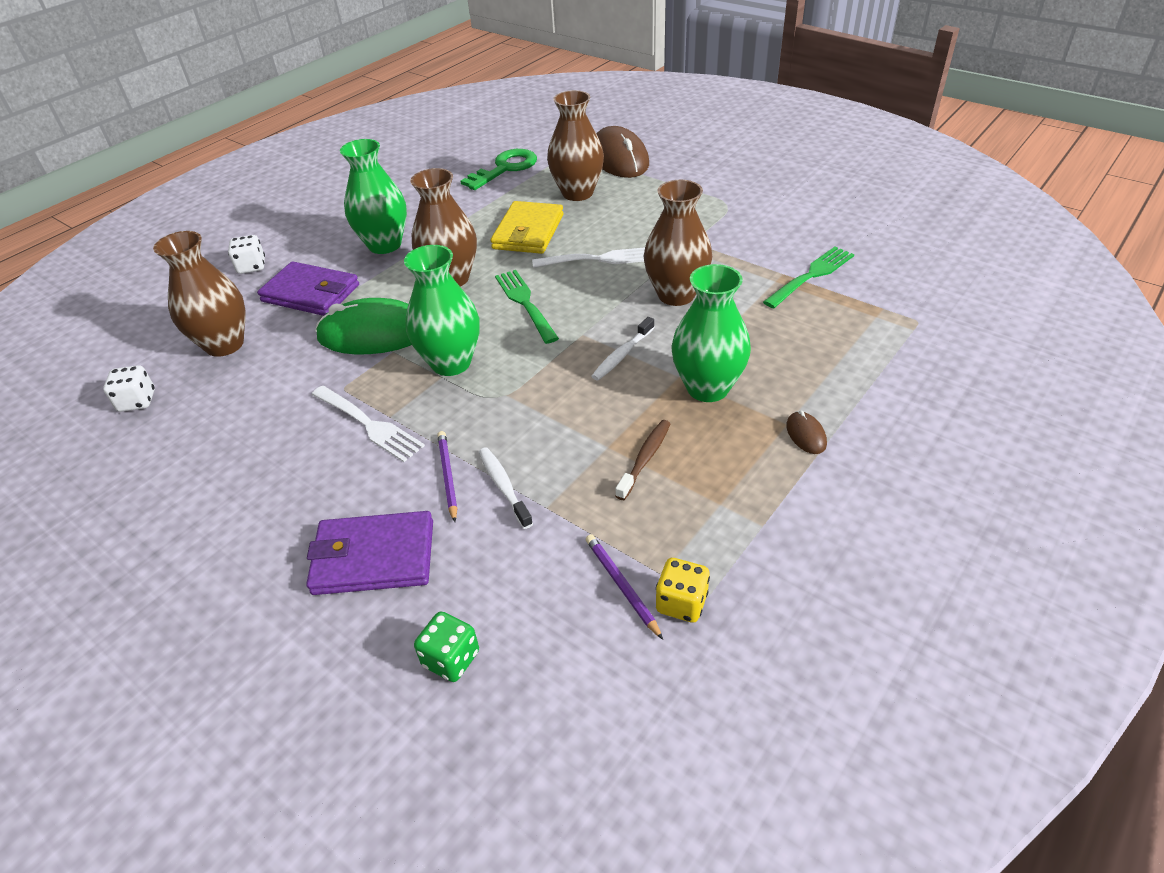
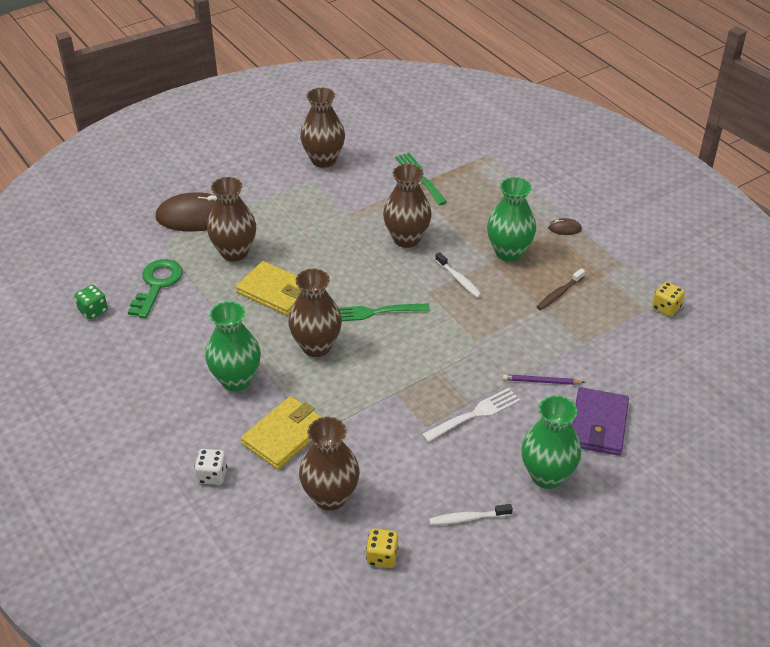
camera: 75 degrees left, 0 degrees up
white dice [103,365,155,412] -> yellow dice [366,528,399,568]
purple wallet [257,261,359,316] -> yellow wallet [241,396,322,470]
green mouse [315,298,412,354] -> none
green vase [404,245,480,376] -> green vase moved to [521,396,581,489]
green dice [414,612,479,682] -> green dice moved to [75,285,108,320]
green key [461,149,537,190] -> green key turned 45 degrees clockwise [128,259,183,318]
white toothbrush [479,447,533,529] -> white toothbrush moved to [429,504,513,525]
white fork [532,247,645,268] -> none
purple pencil [586,534,663,640] -> none
brown toothbrush [615,420,670,500] -> brown toothbrush turned 90 degrees counterclockwise [536,268,585,310]
none -> brown vase [300,88,345,168]

